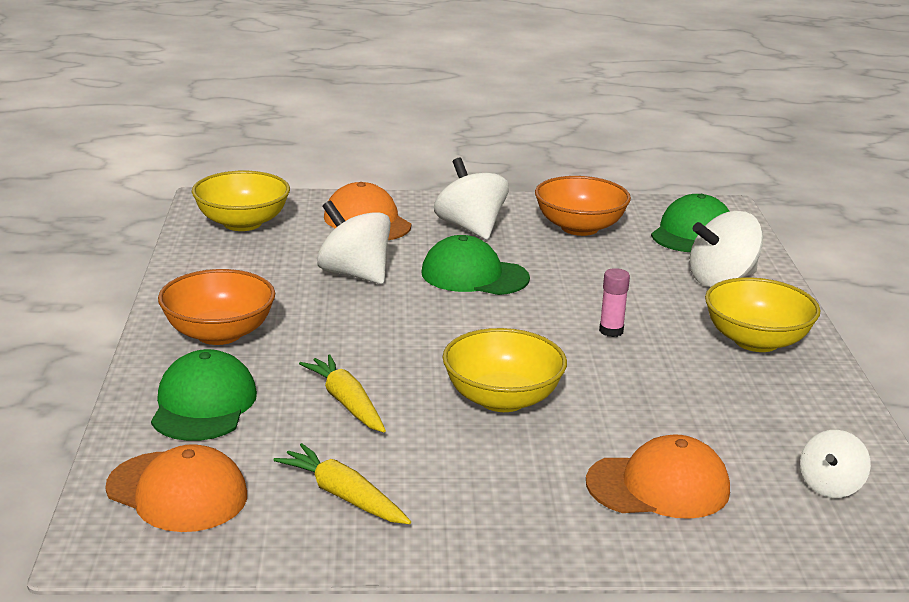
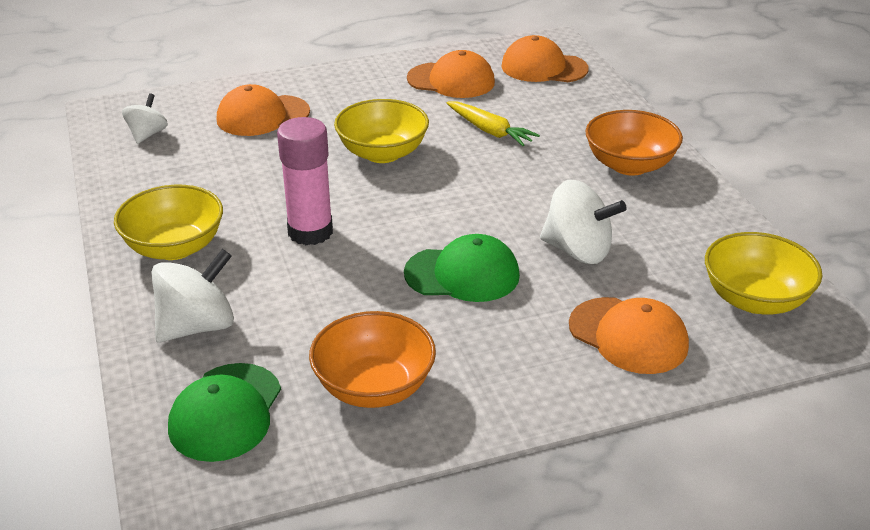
camera: 165 degrees right, 10 degrees up
green cap [151,349,257,441] -> none
yellow carrot [273,443,411,524] -> orange cap [407,50,495,98]
white spinning top [434,158,509,240] -> none
pink glue stick [599,268,630,337] -> pink glue stick [277,117,333,245], size x1.99

